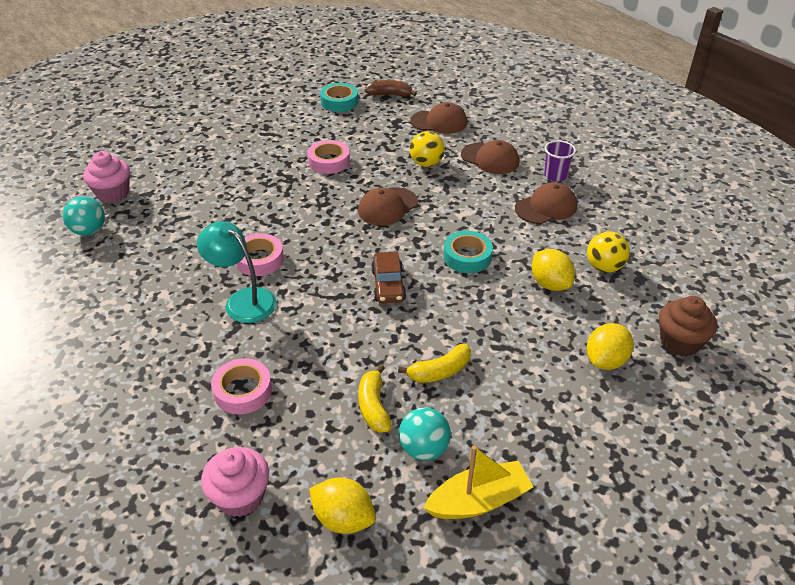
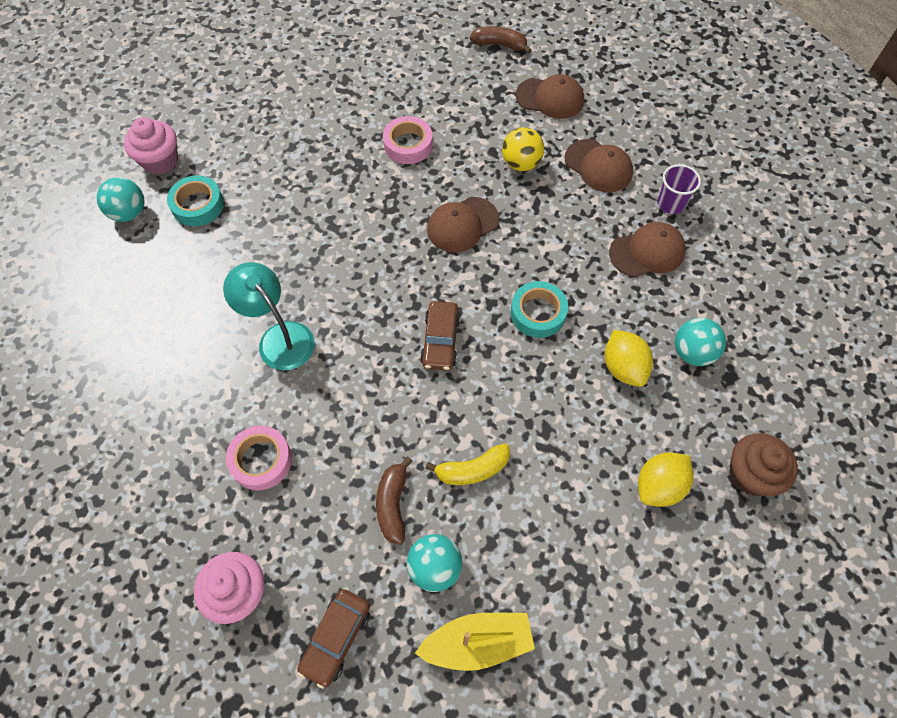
camera: 10 degrees right, 20 degrees up
pink tape [235,233,284,276] -> none
yellow lemon [309,478,376,534] -> brown car [297,589,370,689]
turquoise tape [320,83,358,112] -> turquoise tape moved to [167,175,224,226]
yellow banana [358,364,392,433] -> brown banana [376,457,412,544]
yellow ball [587,231,630,273] -> turquoise ball [675,318,726,366]

